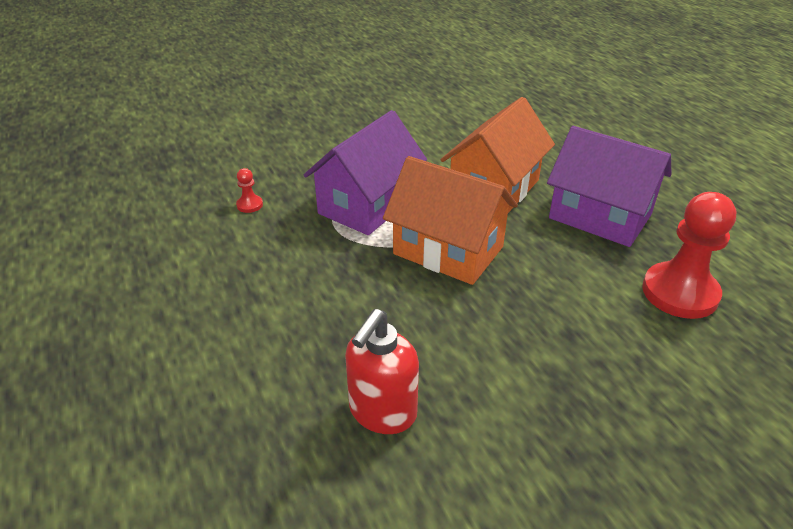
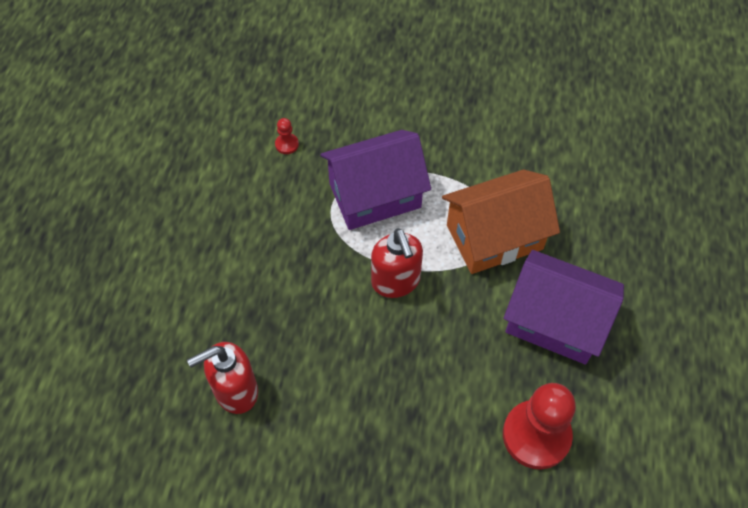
camera: 35 degrees right, 20 degrees up
orange house [383,156,518,285] -> red soap dispenser [371,228,423,298]
purple house [547,126,671,247] -> purple house turned 45 degrees counterclockwise [503,250,624,364]

